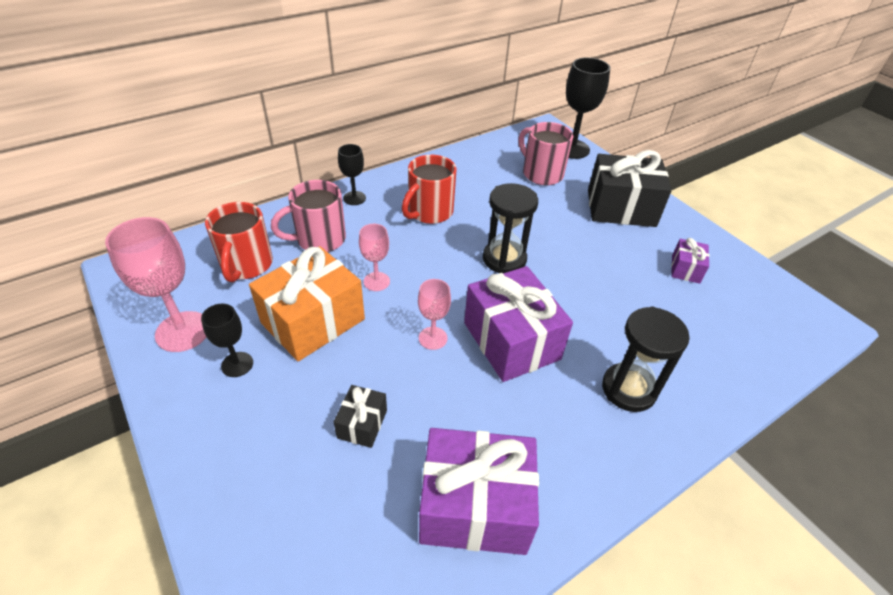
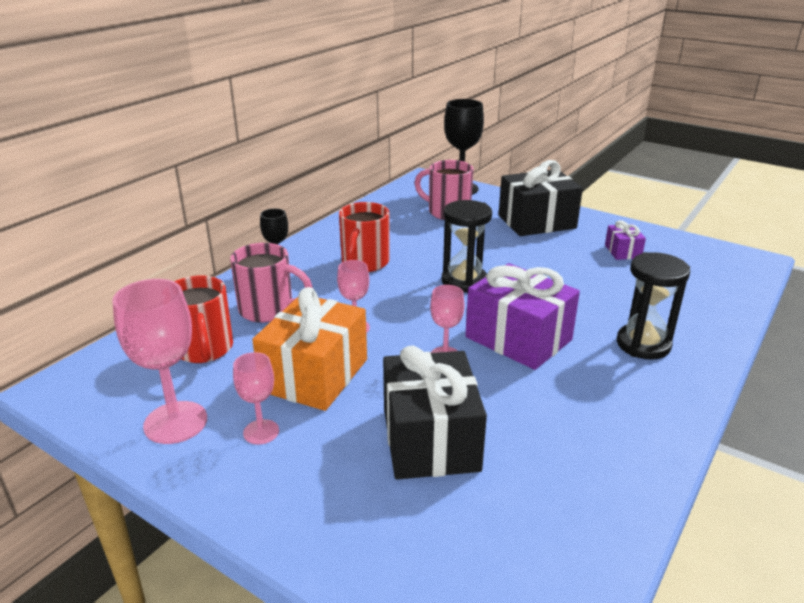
camera: 20 degrees left, 15 degrees down
black goblet [201,303,253,377] -> pink goblet [233,352,279,445]
pink mug [271,180,346,252] -> pink mug turned 120 degrees counterclockwise [230,243,313,323]
black gift [334,385,387,448] -> black gift [383,345,487,480], size x2.09
purple gift [419,428,539,555] -> none

